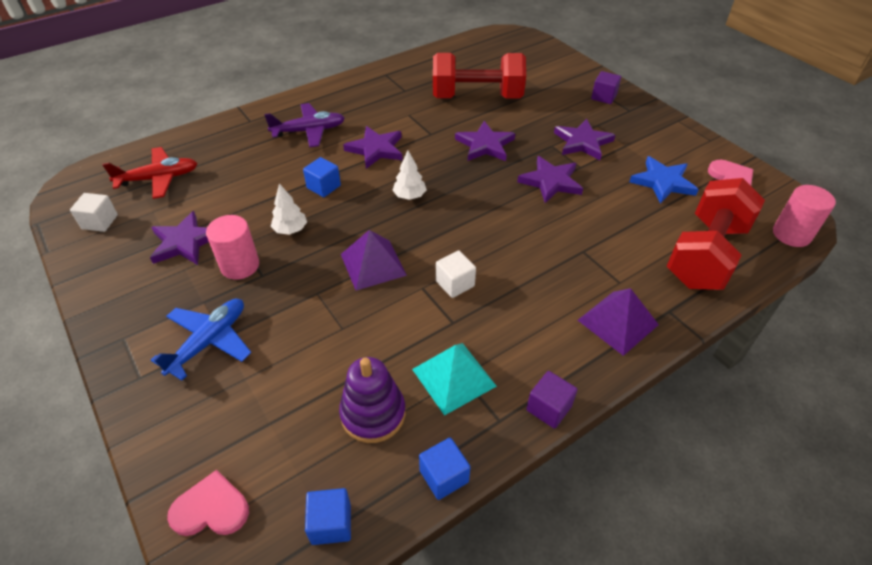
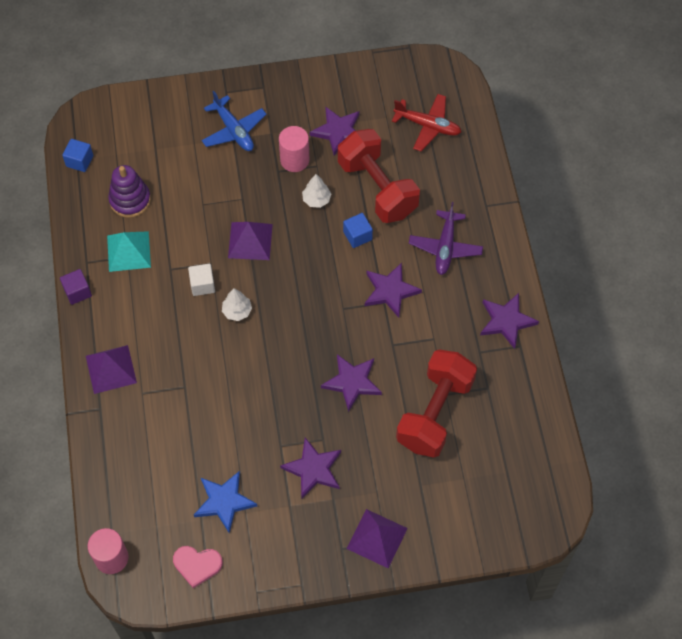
camera: 115 degrees right, 15 degrees up
white cube [70,193,118,232] -> none
red plane [102,147,197,199] -> red plane turned 75 degrees counterclockwise [392,94,461,151]
pink heart [167,470,249,536] -> none
white tree [392,151,427,200] -> white tree moved to [222,288,252,321]
blue cube [419,437,470,500] -> none
purple star [517,156,583,203] -> purple star moved to [480,293,539,349]
purple cube [591,71,621,104] -> purple pyramid [347,509,408,568]
red dumbbell [667,178,765,290] -> red dumbbell moved to [338,129,420,223]

